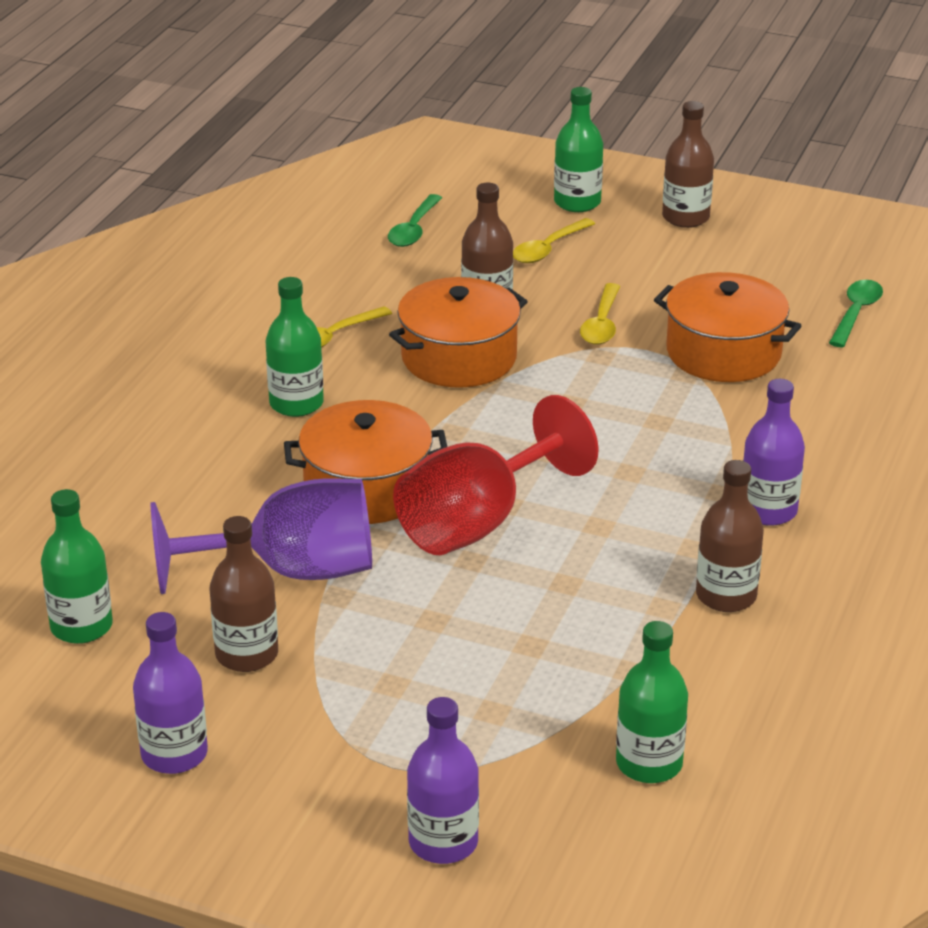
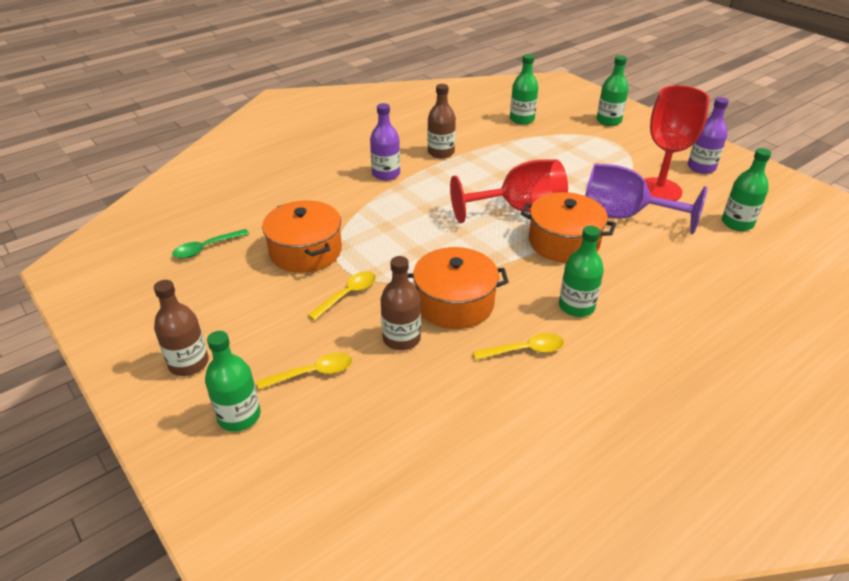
camera: 150 degrees left, 5 degrees up
brown bottle [209,516,278,672] -> red goblet [644,85,709,201]
green spoon [388,194,442,247] -> none
purple bottle [407,697,479,864] -> green bottle [597,55,629,126]

